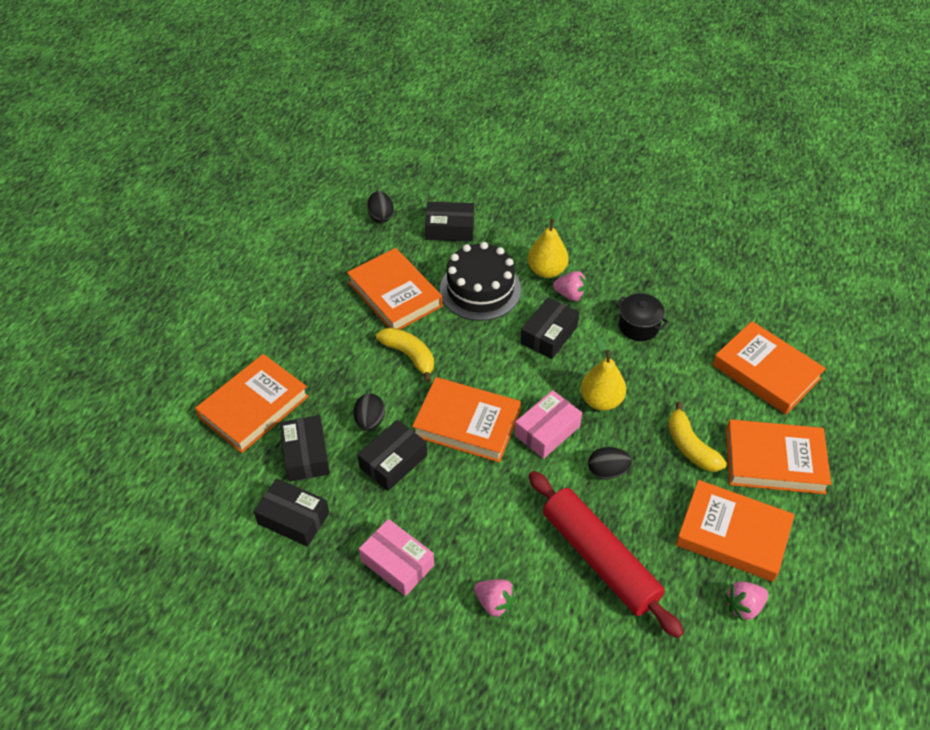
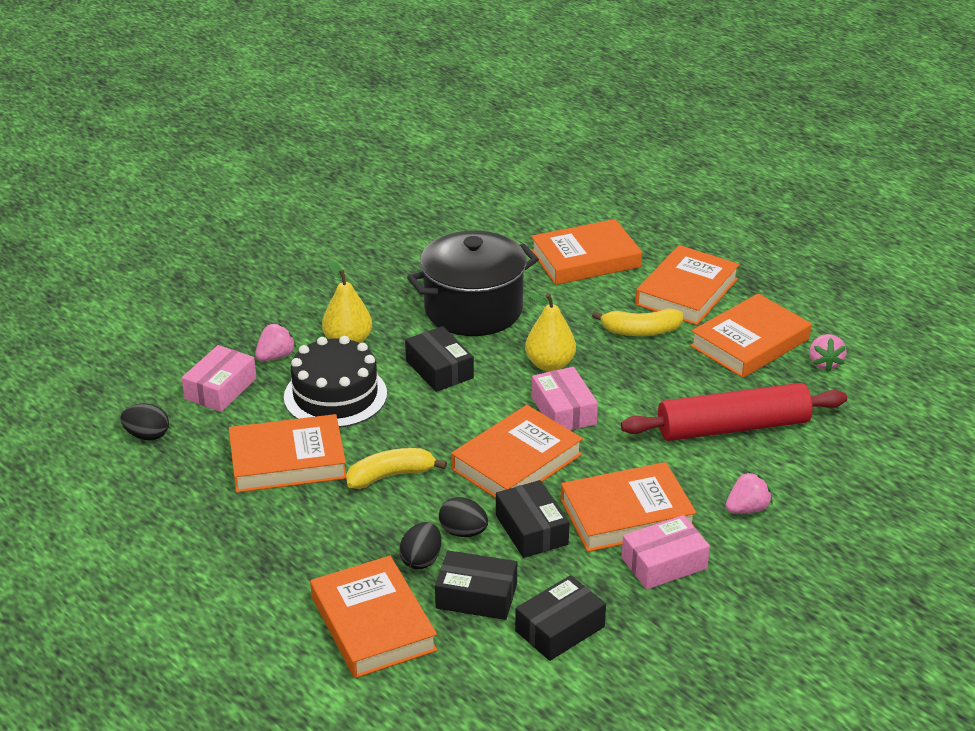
camera: 65 degrees left, 15 degrees down
black box [425,202,474,242] -> pink box [182,345,256,412]
pink strawberry [553,271,588,301] -> pink strawberry moved to [255,323,296,361]
black egg [588,447,632,480] -> black egg moved to [399,522,441,569]
black pot [615,293,669,341] -> black pot [407,231,539,336], size x2.10
none -> orange book [561,462,697,552]

